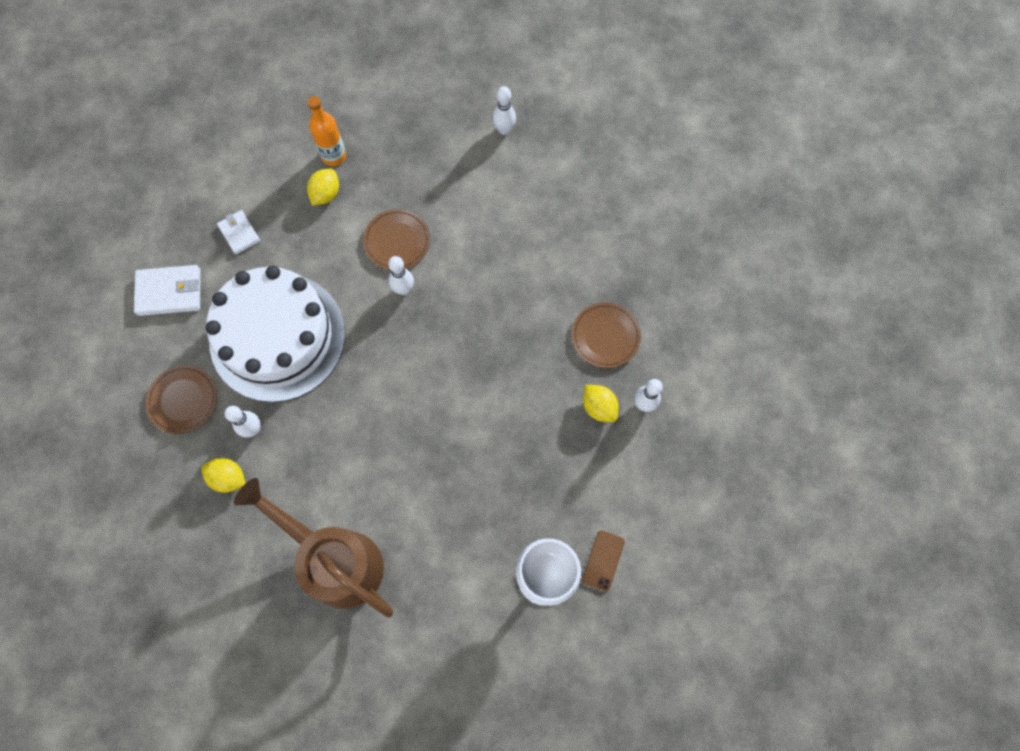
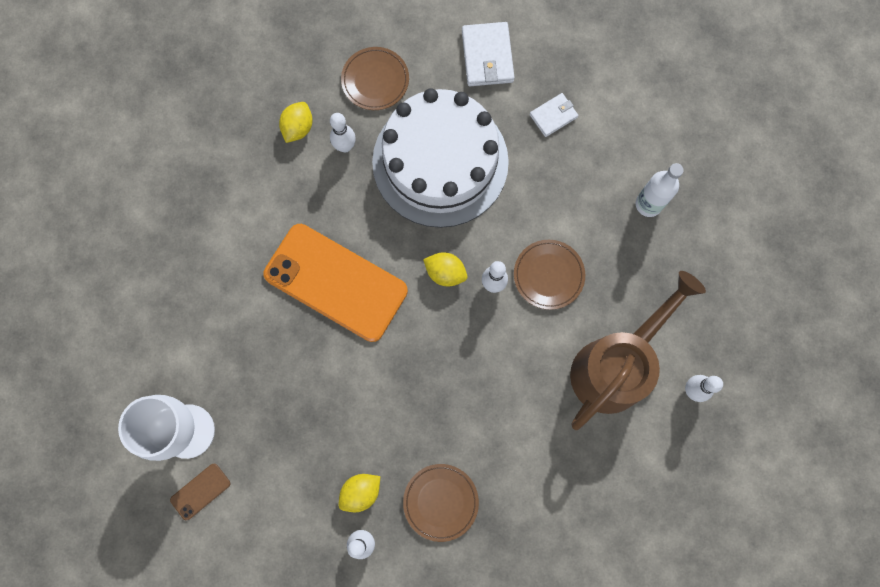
camera: 90 degrees right, 5 degrees up
brown watering can [234,478,393,618] -> brown watering can moved to [570,271,706,430]
orange bottle [307,96,346,166] -> white bottle [636,163,684,217]
yellow lemon [307,169,339,206] -> yellow lemon moved to [423,252,467,286]
brown phone [582,530,625,592] -> brown phone turned 60 degrees counterclockwise [170,464,230,520]
none -> orange phone [264,224,408,342]

